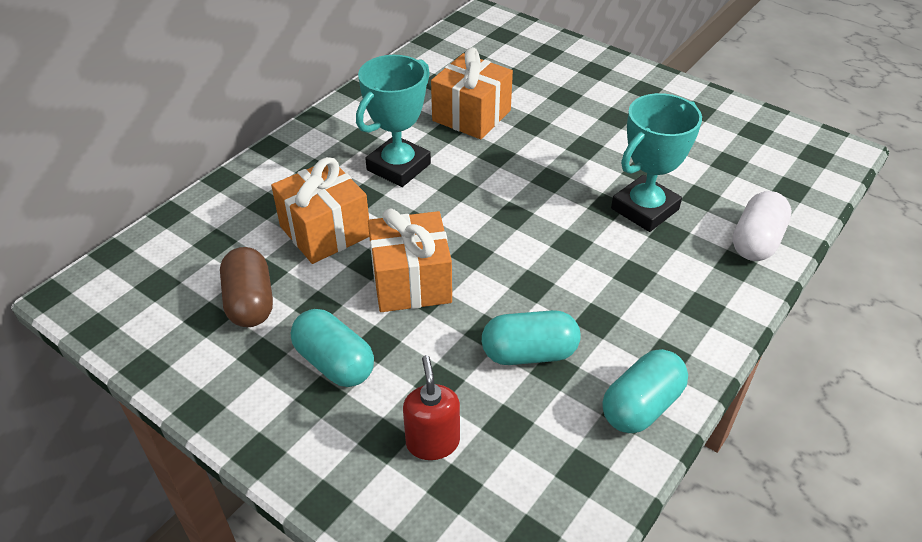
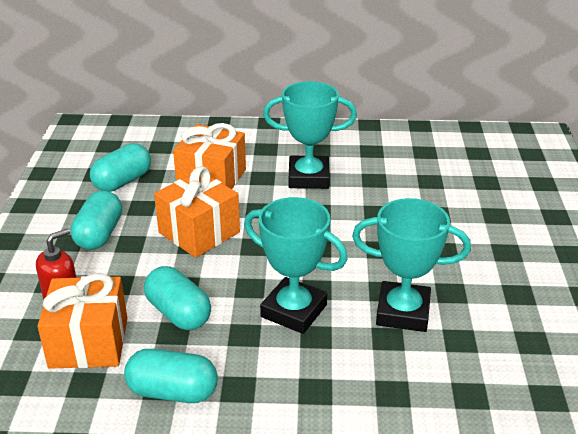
camera: 55 degrees right, 10 degrees down
brown capsule [220,247,273,327] -> turquoise capsule [90,143,151,192]
orange gift [431,47,513,139] -> orange gift moved to [37,273,127,369]
white capsule [733,191,792,261] -> none
none -> turquoise trophy [244,197,348,334]

